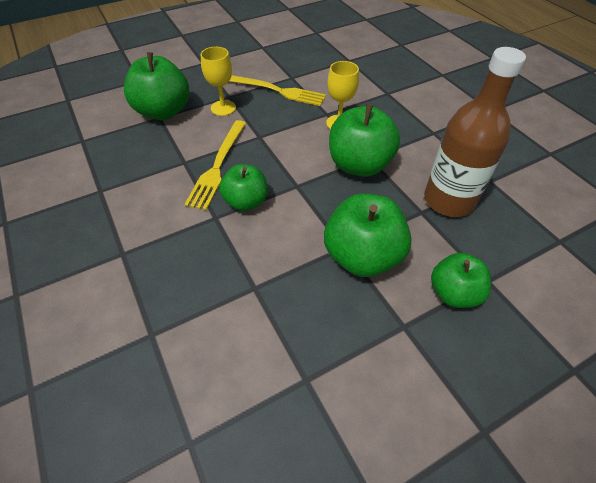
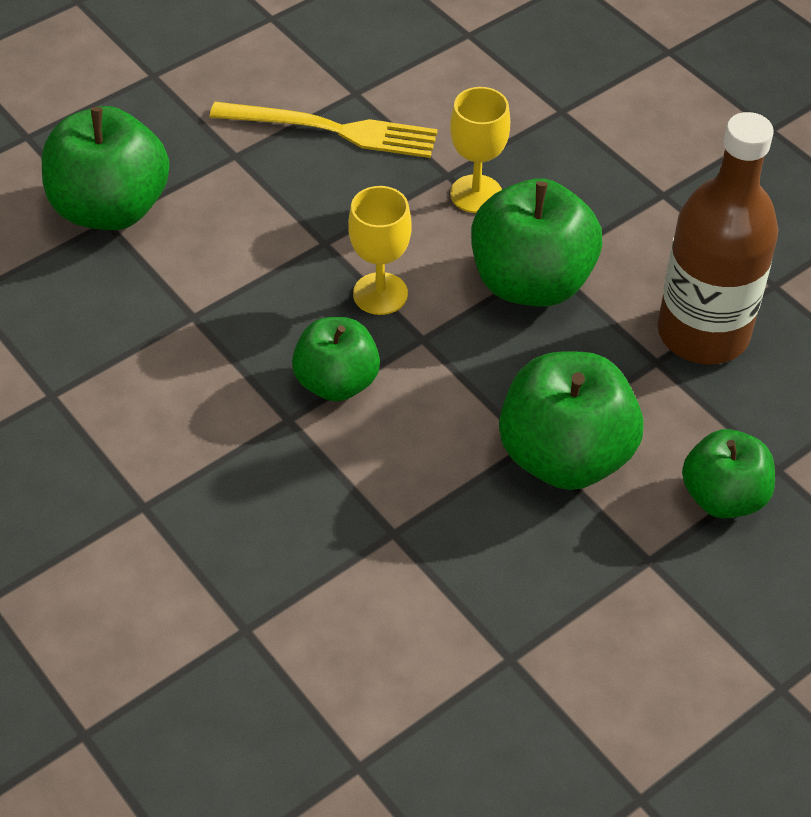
camera: 10 degrees left, 0 degrees up
yellow fork [184,120,246,210] -> none
yellow goblet [201,47,236,116] -> yellow goblet moved to [348,186,412,315]

